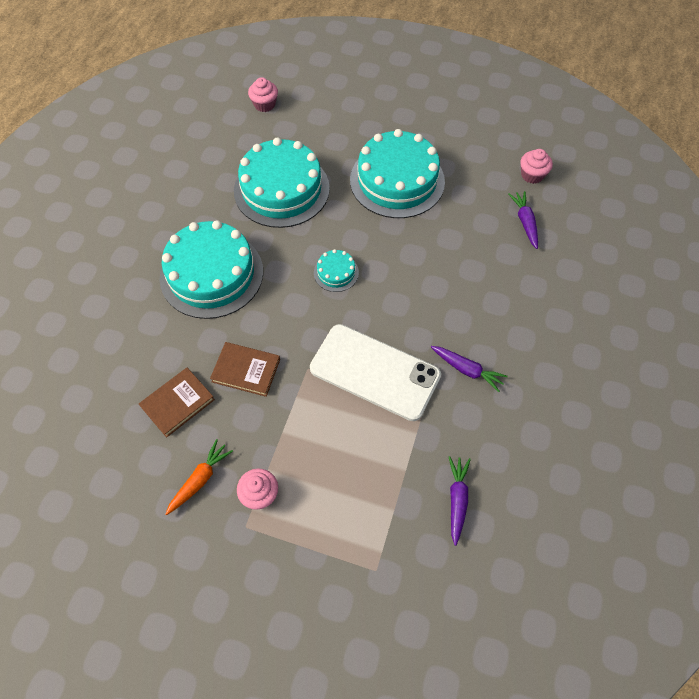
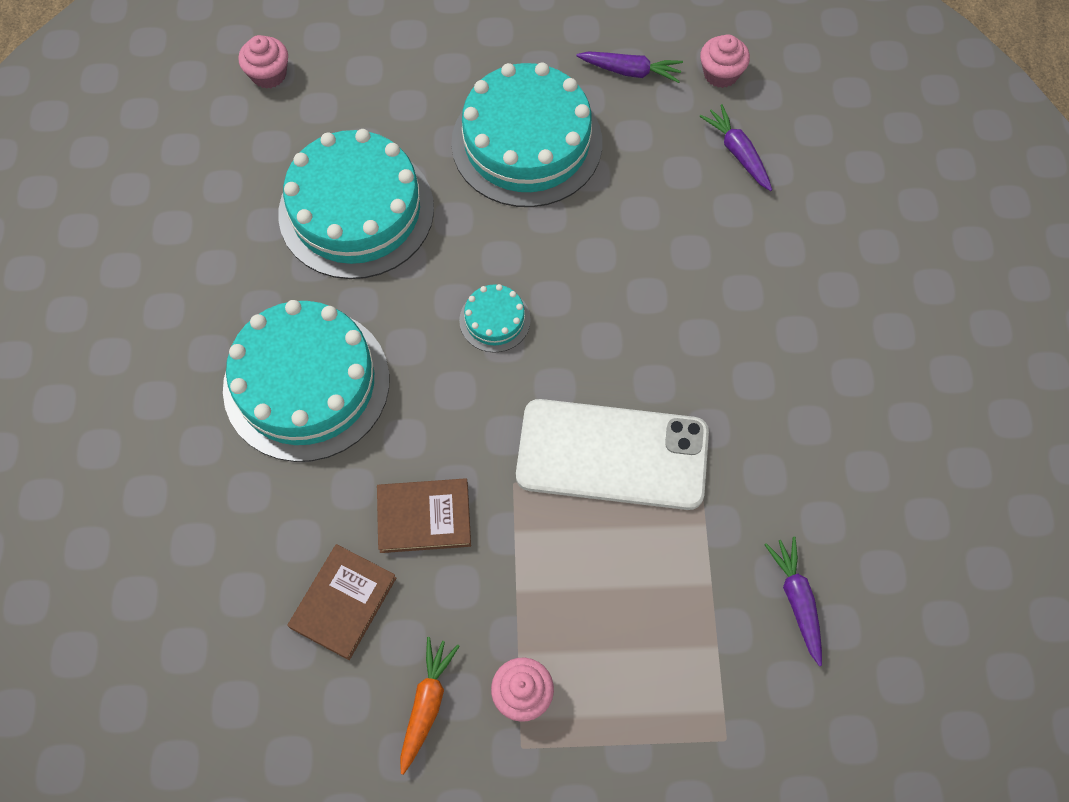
camera: 20 degrees left, 5 degrees up
purple carrot [431,346,508,392] -> purple carrot moved to [576,51,683,83]

